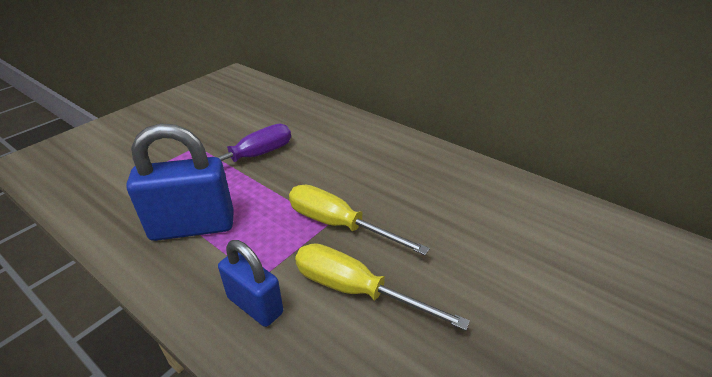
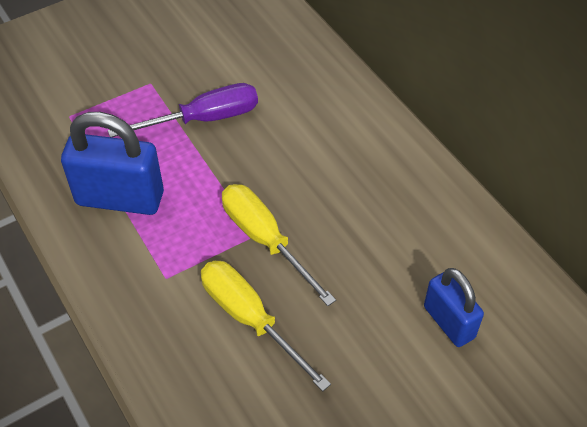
camera: 20 degrees right, 15 degrees up
blue padlock [218,240,283,327] -> blue padlock moved to [424,268,484,347]

